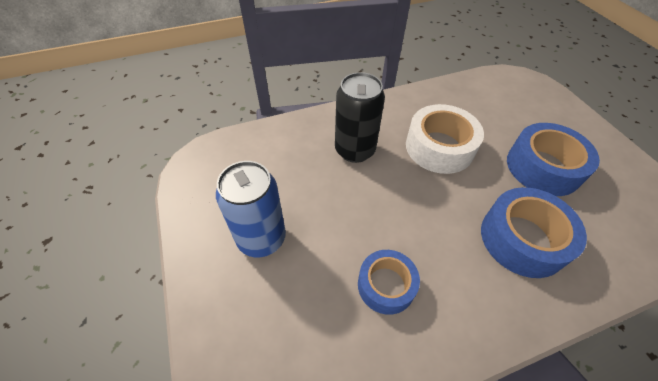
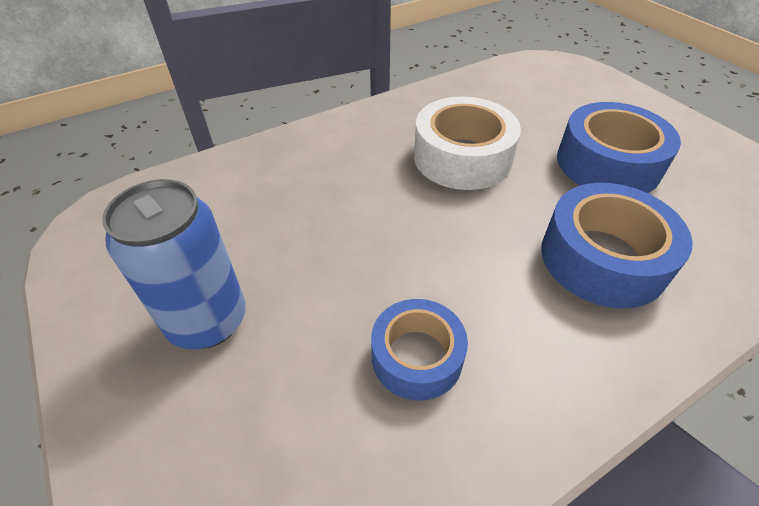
camera: 10 degrees left, 5 degrees down
black can [335,72,385,163] -> none

